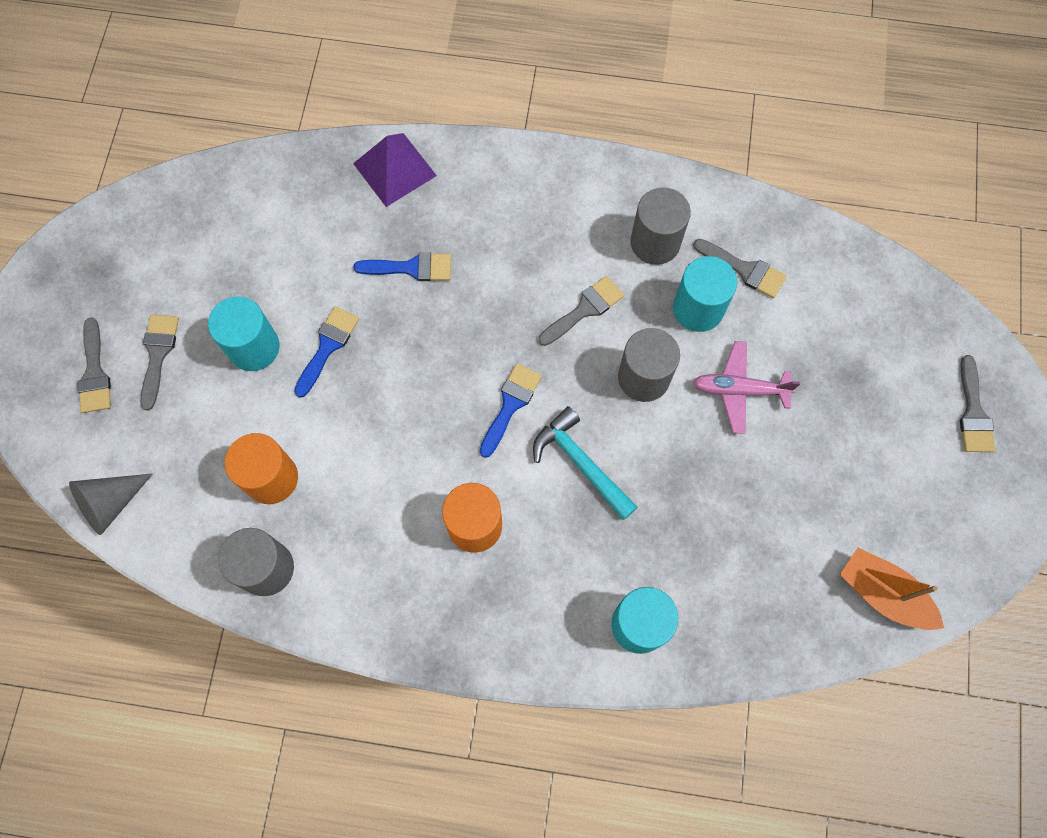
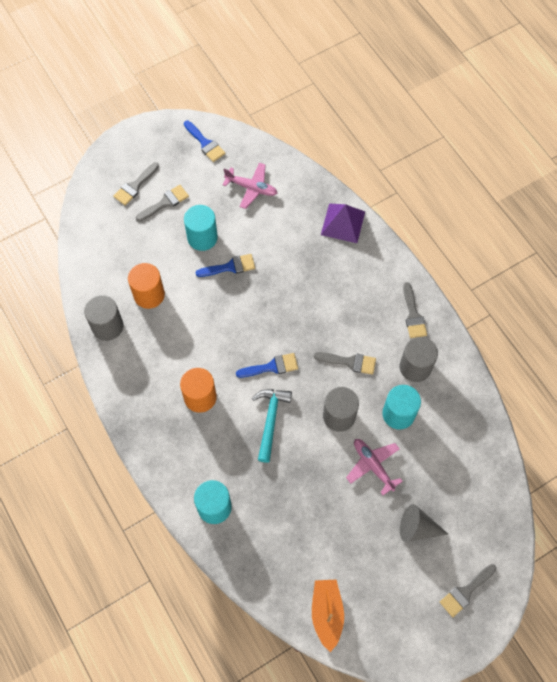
camera: 50 degrees right, 5 degrees down
grey cone [69,473,153,535] -> grey cone moved to [400,504,448,542]
blue brush [354,252,451,281] -> blue brush moved to [184,121,225,162]
grey brush [693,239,787,298] -> grey brush moved to [403,282,427,338]
none -> pink plane [223,163,277,209]

